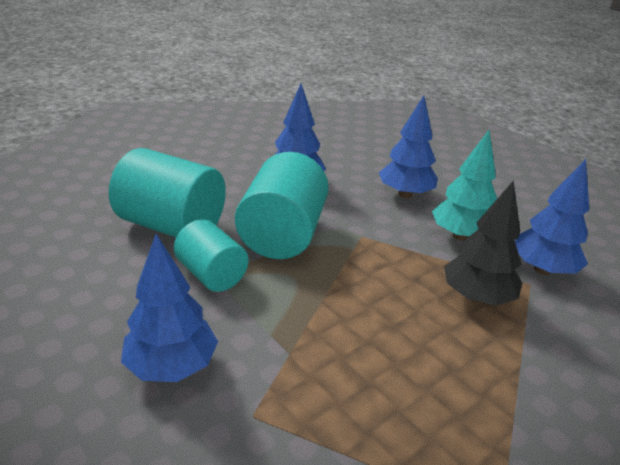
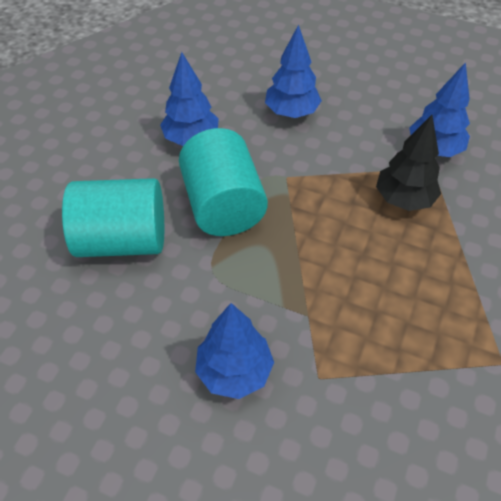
camera: 25 degrees left, 20 degrees up
turquoise cylinder [174,219,249,292] -> none
turquoise tree [432,130,497,241] -> none

